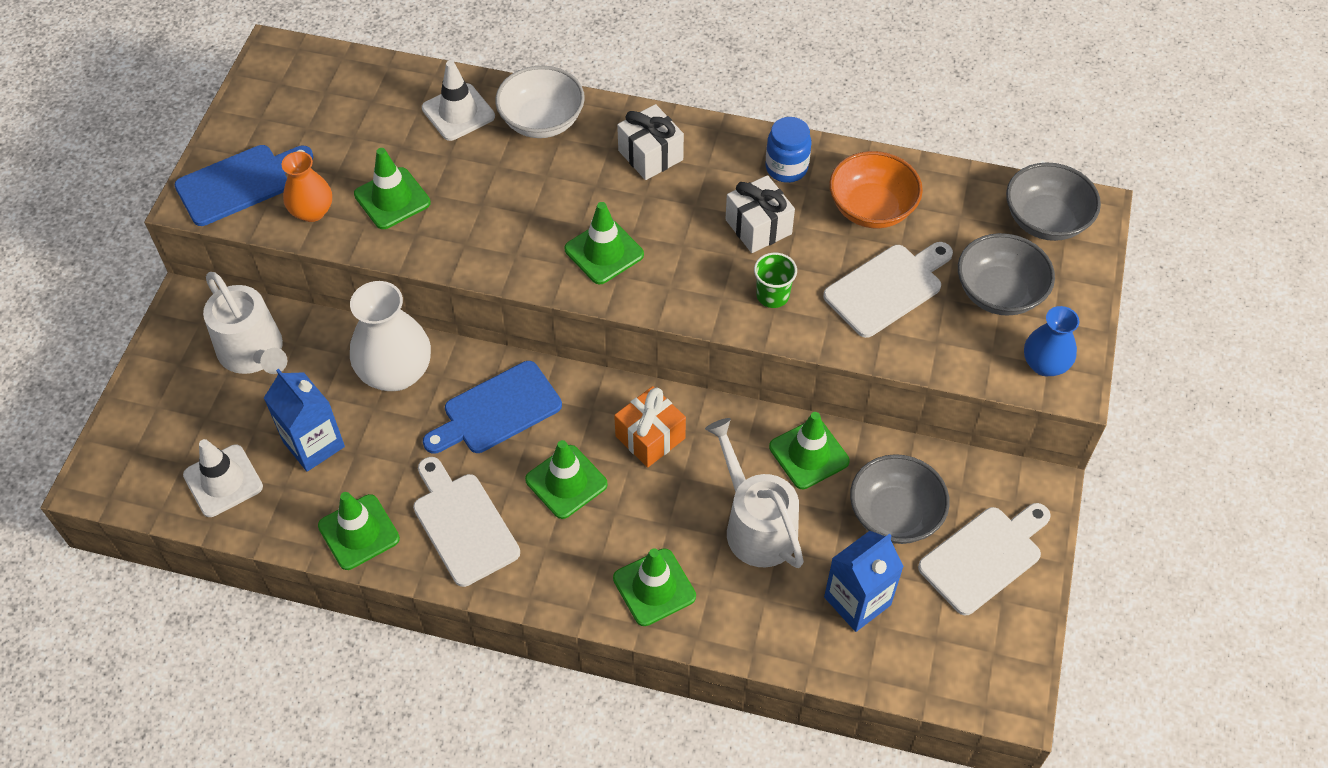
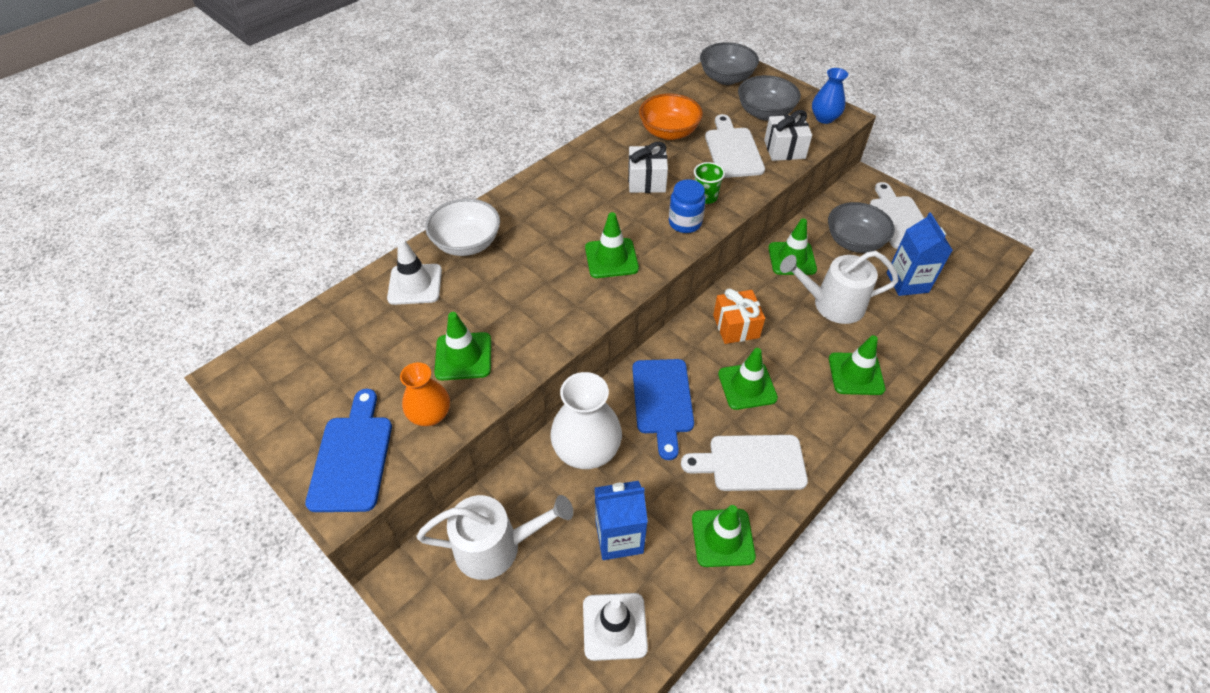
camera: 60 degrees left, 5 degrees down
white gift [617,104,684,180] -> white gift moved to [764,110,812,161]
blue jar [766,117,811,183] -> blue jar moved to [669,179,706,233]

